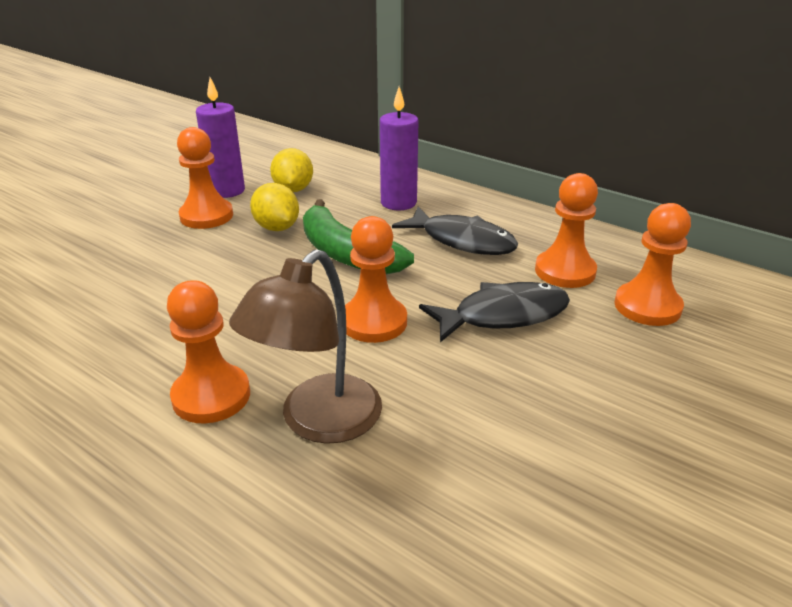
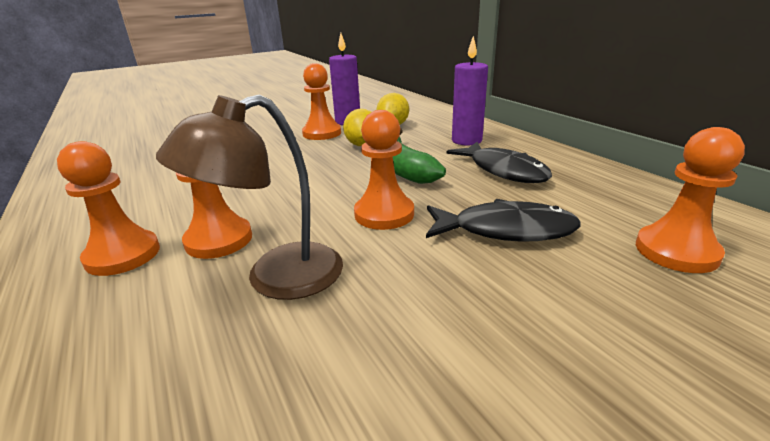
camera: 25 degrees right, 5 degrees down
orange pawn [535,173,598,288] -> orange pawn moved to [57,141,160,276]

